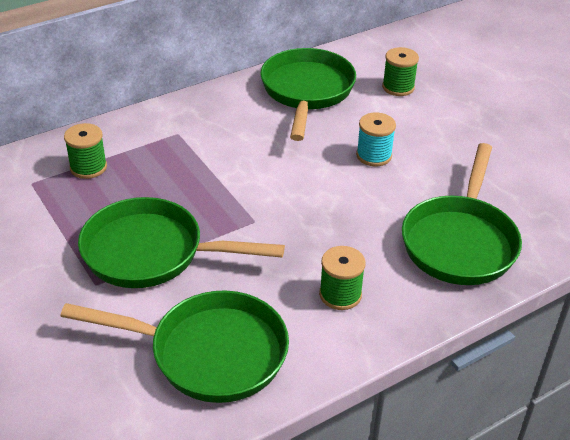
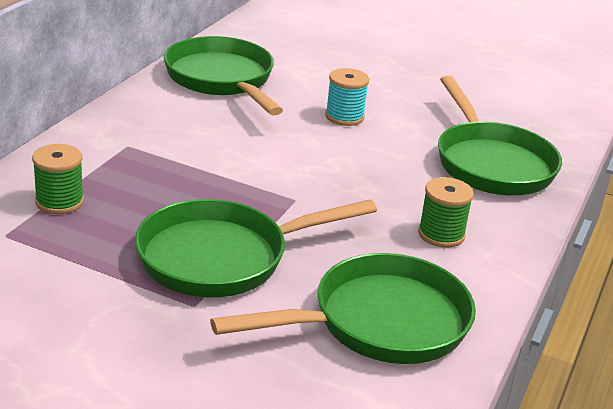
camera: 35 degrees left, 10 degrees down
green spool [382,47,419,96] -> none

